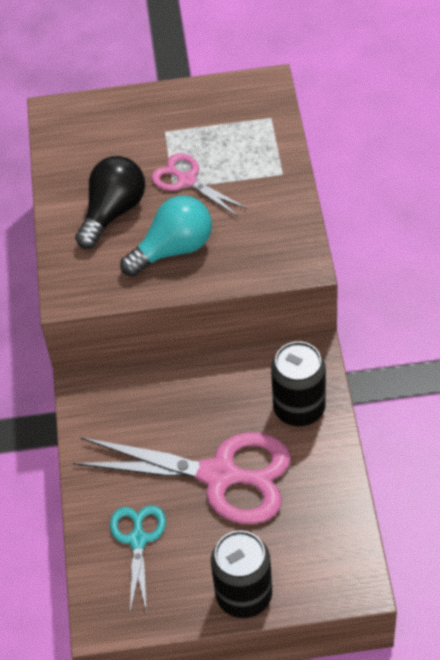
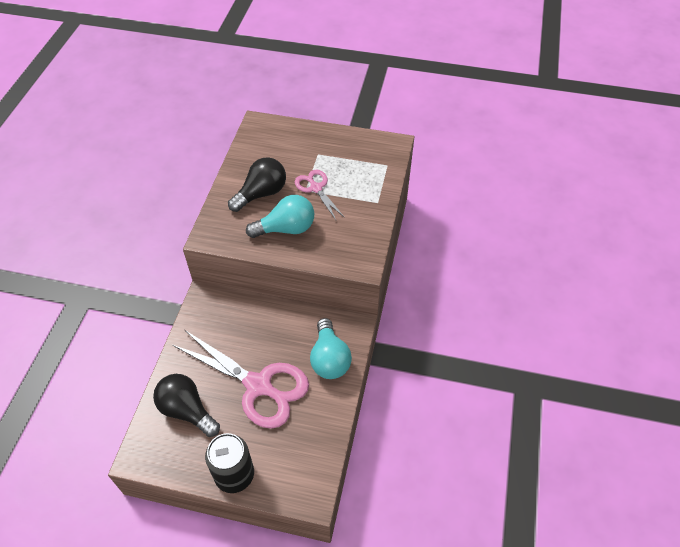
camera: 15 degrees right, 0 degrees up
turquoise scissors [110,505,166,613] -> black light bulb [153,374,220,437]
black can [271,341,326,426] -> turquoise light bulb [310,318,352,379]

